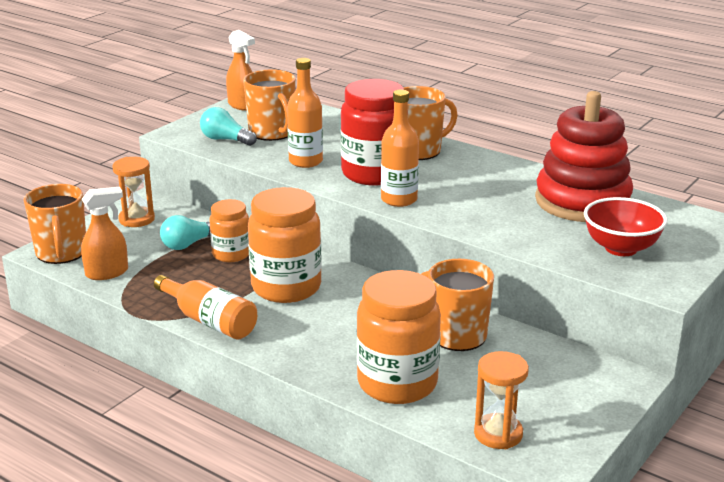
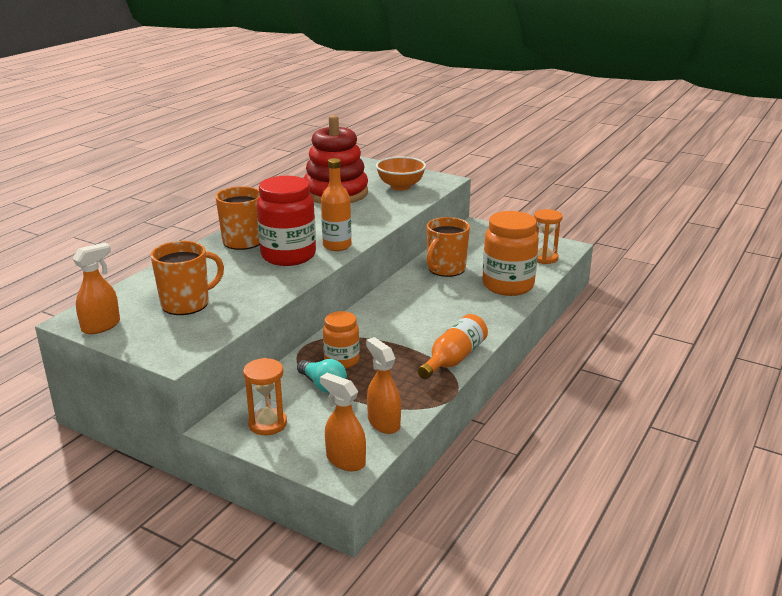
camera: 95 degrees left, 0 degrees up
orange mug [24,184,86,264] -> orange spray bottle [320,373,366,471]
turquoise light bulb [200,107,257,146] -> none
orange jar [248,187,322,303] -> none
orange bottle [287,58,323,168] -> none
red bowl [584,197,667,256] -> orange bowl [376,157,426,190]

